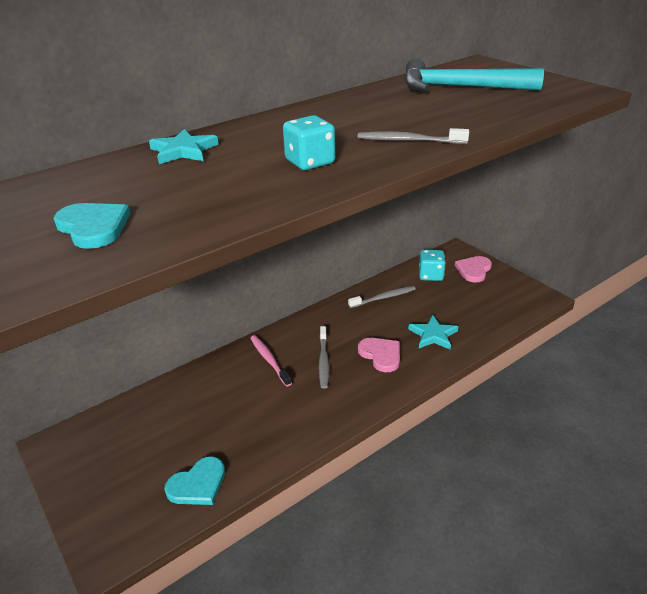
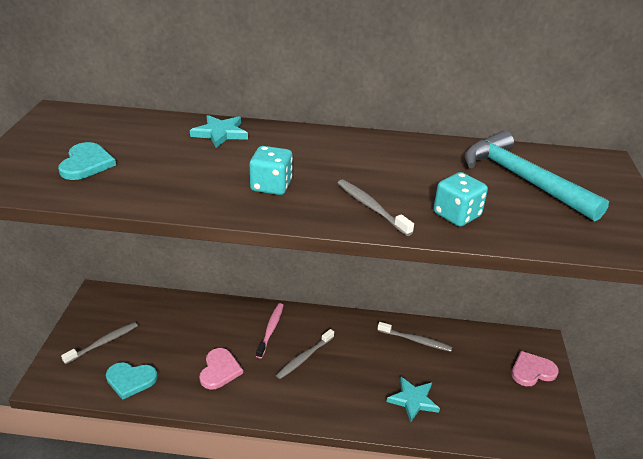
camera: 40 degrees right, 0 degrees up
pink heart [358,338,400,372] -> pink heart moved to [200,348,243,389]
turquoise dice [419,250,446,281] -> turquoise dice moved to [434,172,488,227]
none -> grey toothbrush [61,322,138,364]

